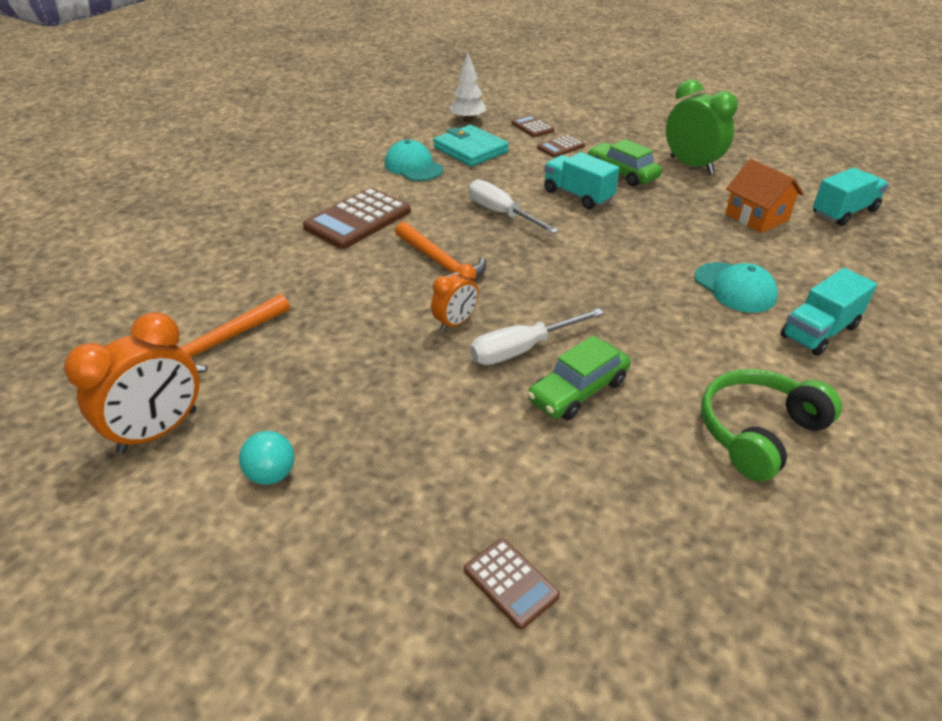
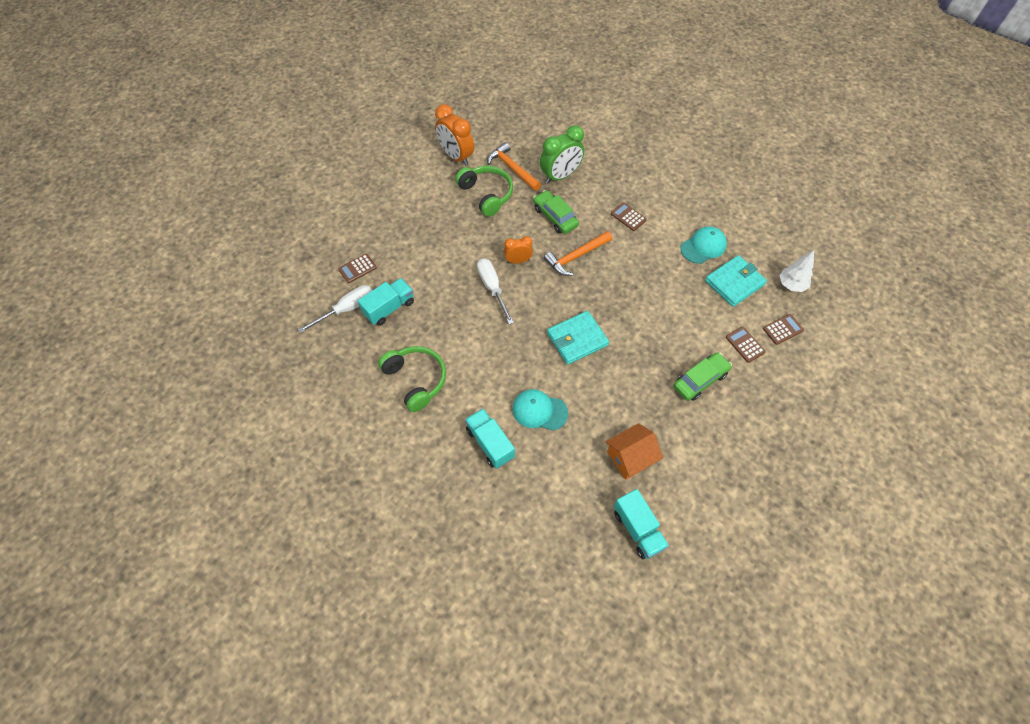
camera: 95 degrees right, 20 degrees up
turquoise ball [239,431,294,485] -> none
brown calculator [303,188,411,249] -> brown calculator [611,202,647,231], size x0.52
orange clock [431,264,479,332] -> orange clock turned 120 degrees clockwise [504,236,533,264]
white screwdriver [469,180,559,234] -> white screwdriver moved to [298,285,372,333]
green car [527,335,631,420] -> green car moved to [533,190,579,234]
turquoise truck [544,152,620,209] -> turquoise truck moved to [358,278,414,326]
green clock [666,79,738,174] -> green clock moved to [540,125,584,183]
turquoise cap [694,262,778,313] -> turquoise cap turned 45 degrees clockwise [512,389,568,431]
none -> green headphones [455,166,513,217]
none -> turquoise wallet [547,311,609,365]

